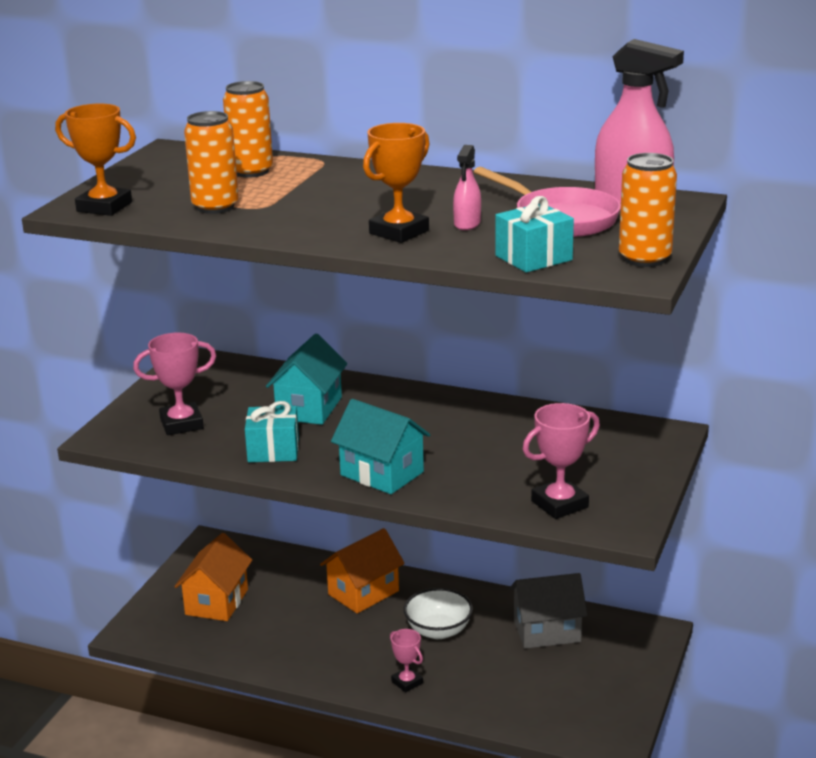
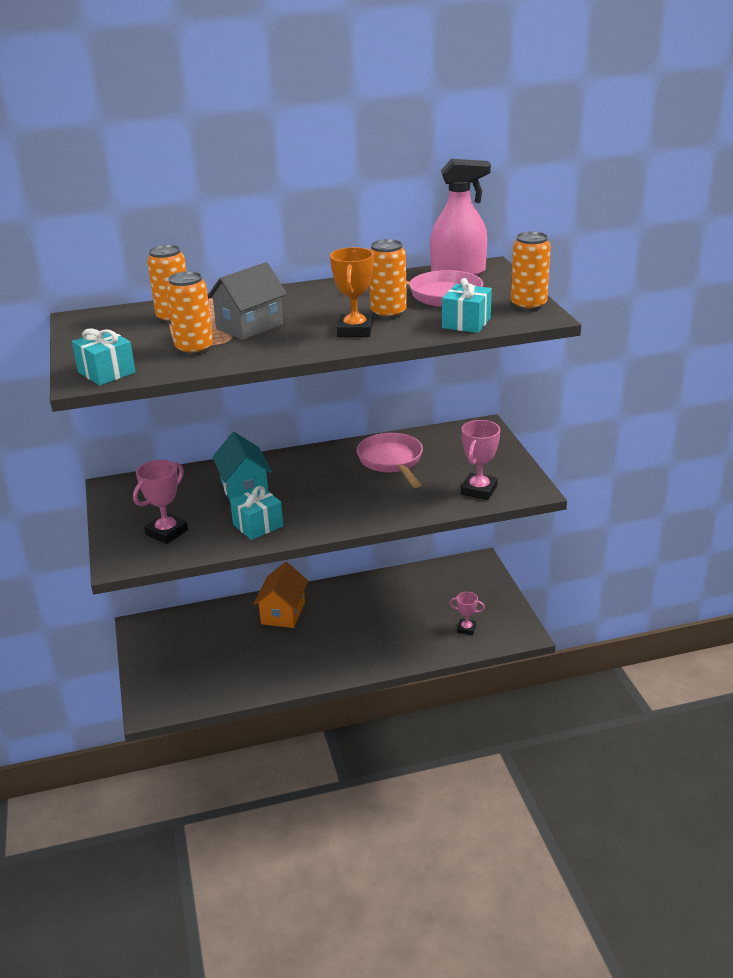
camera: 35 degrees left, 5 degrees up
orange trophy [55,104,136,216] -> turquoise gift [72,328,136,386]
orange house [174,533,252,621] -> none
turquoise house [331,399,430,494] -> none
pink trophy [390,629,423,693] -> pink trophy moved to [449,592,485,635]
white bowl [404,588,473,639] -> none
pink spray bottle [453,145,481,230] -> orange can [369,239,407,319]
grey house [509,573,587,649] -> grey house moved to [208,262,287,340]
none -> pink pan [357,433,423,488]

